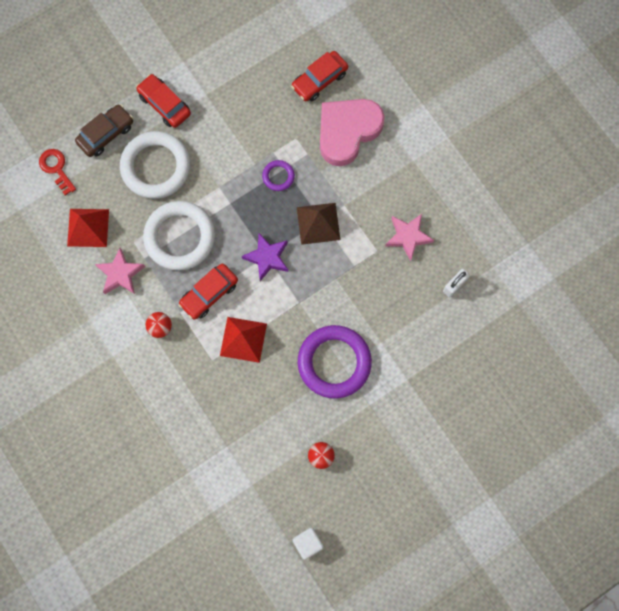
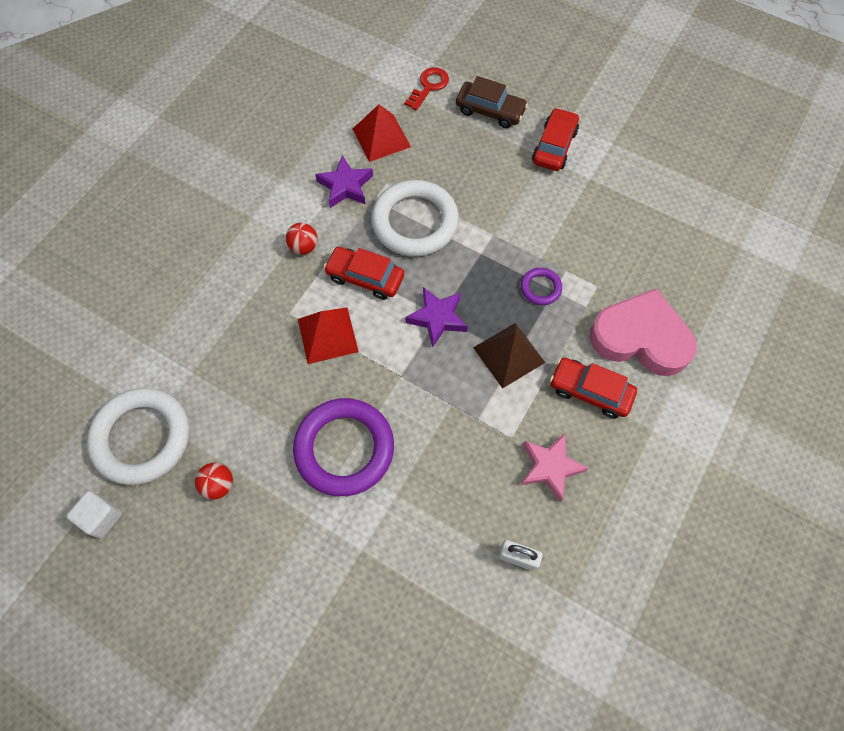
camera: 65 degrees right, 10 degrees down
pink star [95,248,145,294] -> purple star [315,155,373,208]
white ring [120,131,191,199] -> white ring moved to [87,388,190,485]
red car [291,51,348,101] -> red car moved to [550,358,637,418]

